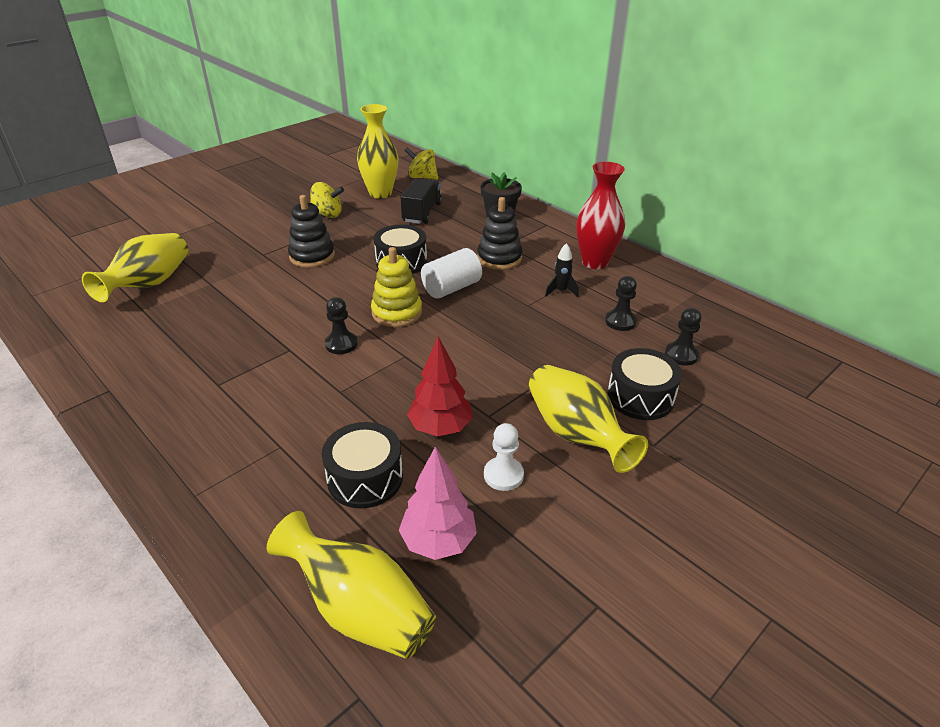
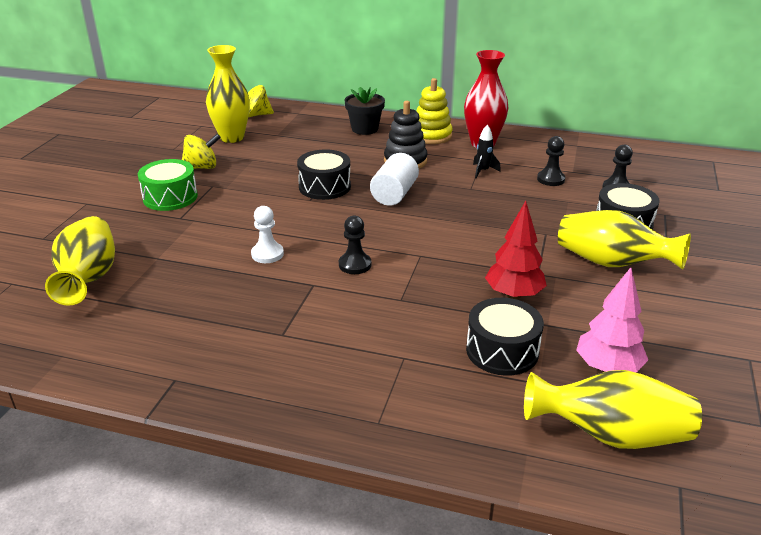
camera: 30 degrees left, 5 degrees down
black stacking toy [288,195,335,268] -> none
yellow stacking toy [371,247,422,327] -> yellow stacking toy moved to [416,78,453,144]
black truck [400,179,442,224] -> none
white pawn [484,423,524,491] -> white pawn moved to [251,206,284,263]
none -> green drum [138,159,198,211]

